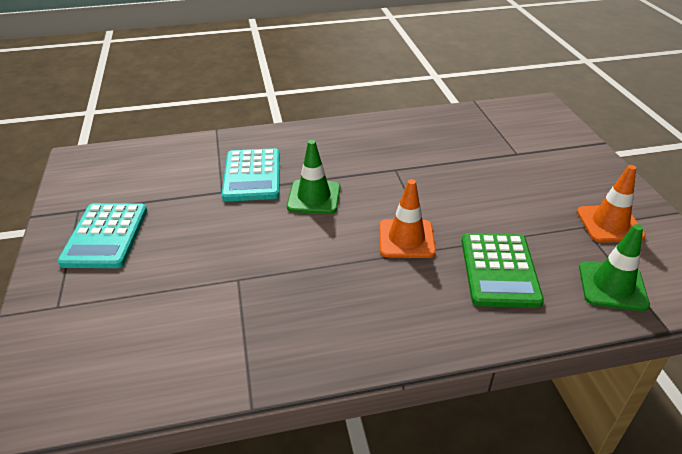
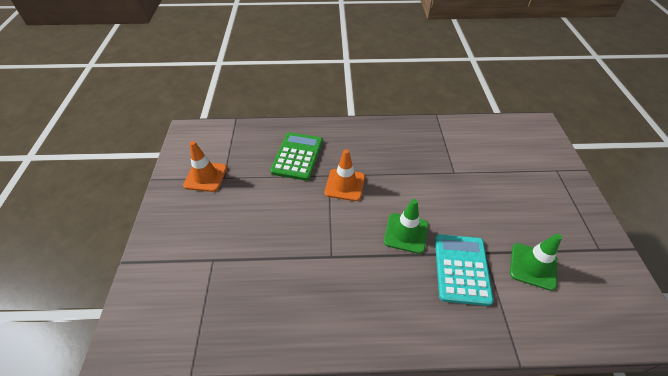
camera: 170 degrees left, 10 degrees up
turquoise calculator [58,203,147,268] -> none
green traffic cone [579,224,650,311] -> green traffic cone moved to [510,234,562,291]

